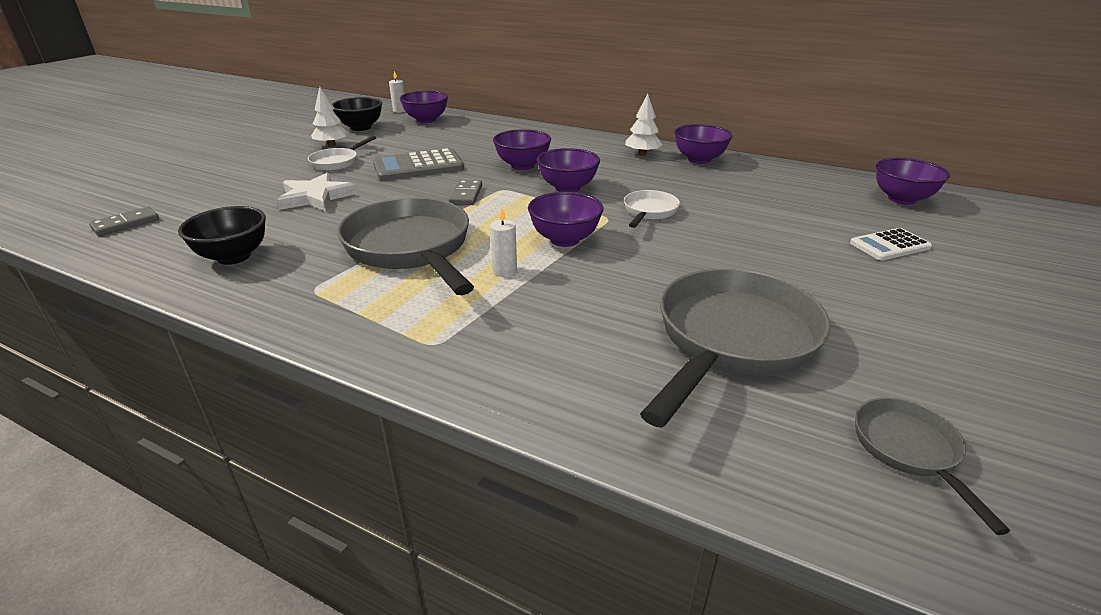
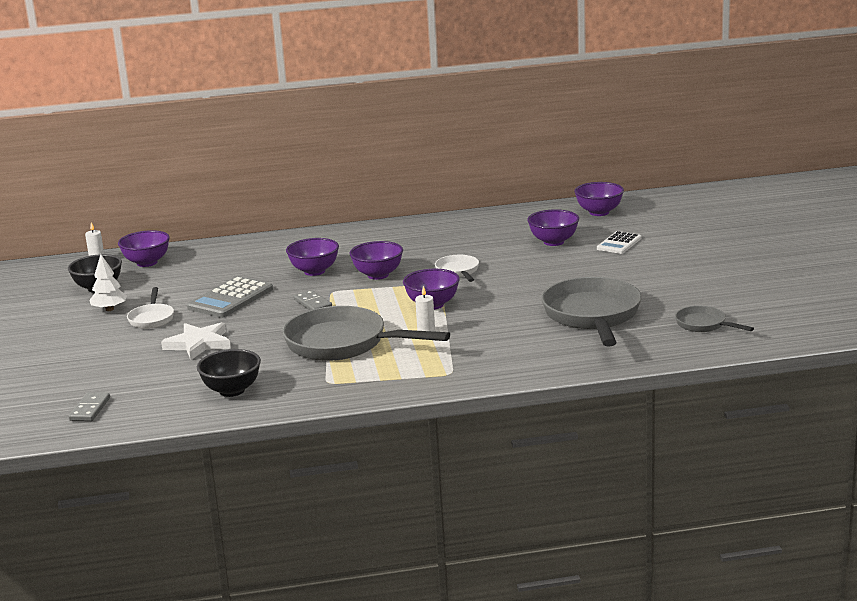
camera: 35 degrees left, 10 degrees down
white tree [625,93,662,156] -> none
purple bowl [674,124,733,164] -> purple bowl moved to [527,209,579,246]

